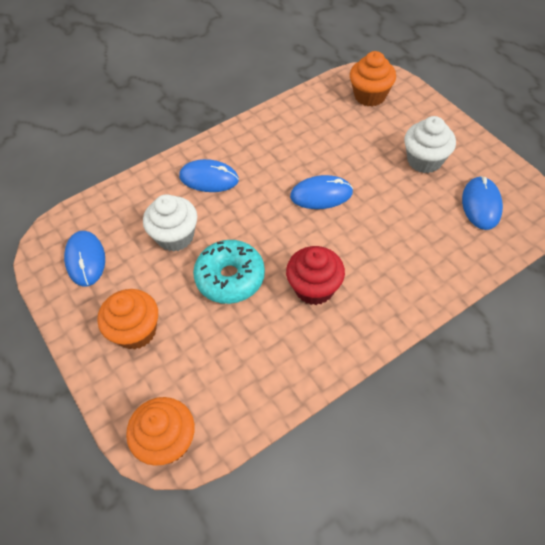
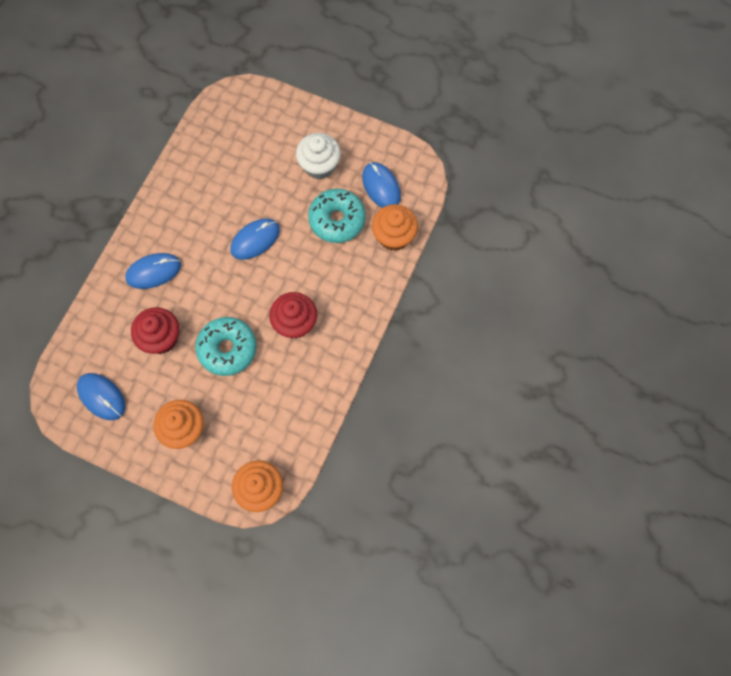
camera: 35 degrees left, 15 degrees up
white cupcake [143,194,197,252] -> red cupcake [131,307,179,354]
orange cupcake [350,51,396,106] -> orange cupcake moved to [372,204,418,251]
none -> turquoise donut [308,189,366,243]

